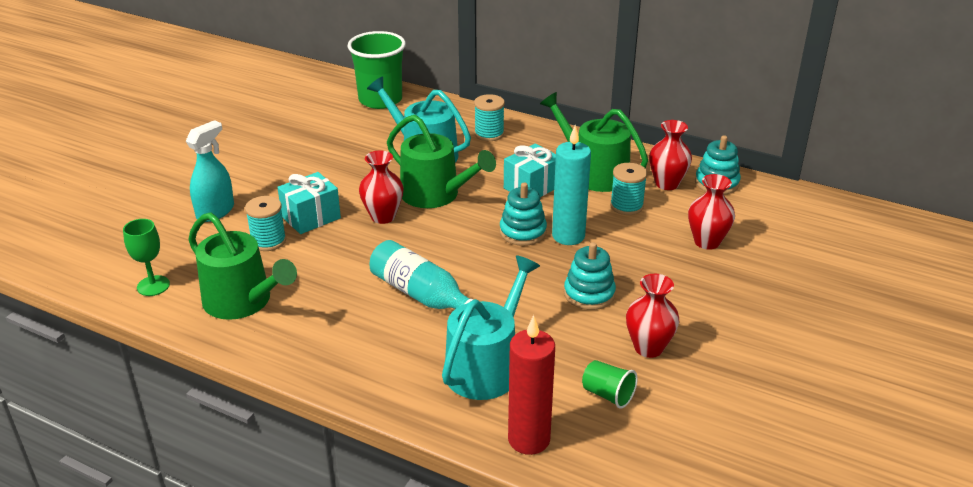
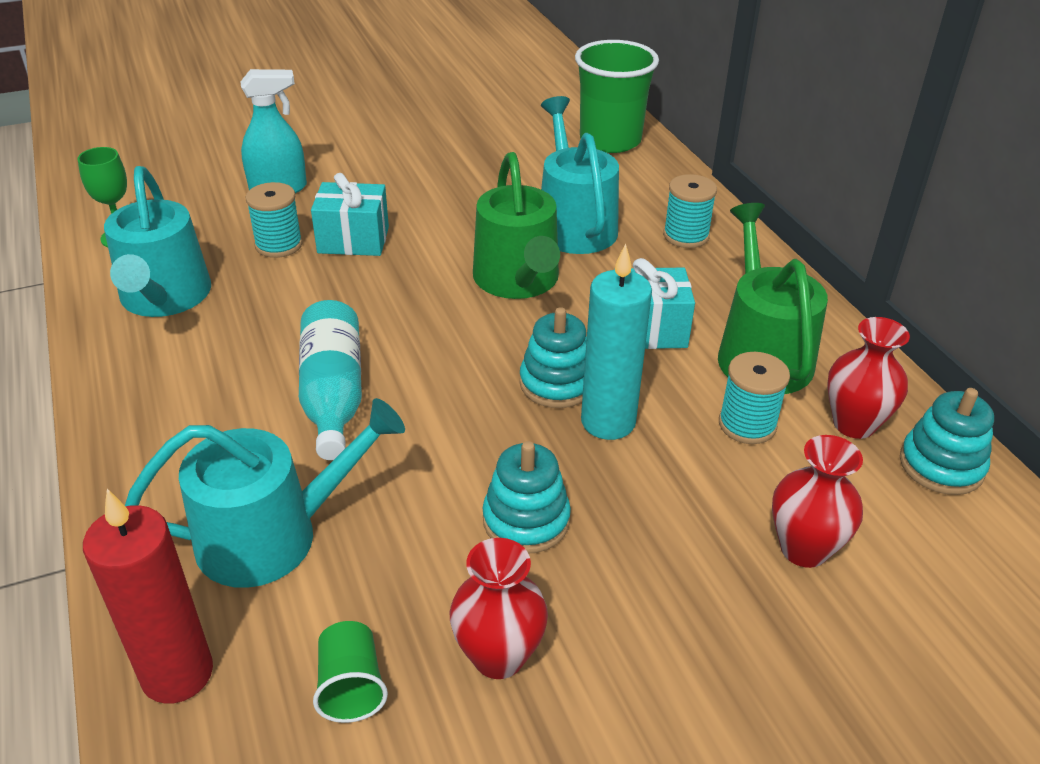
camera: 40 degrees right, 5 degrees up
green watering can [188,212,297,320] -> turquoise watering can [104,166,211,317]
red vase [359,150,403,224] -> none

